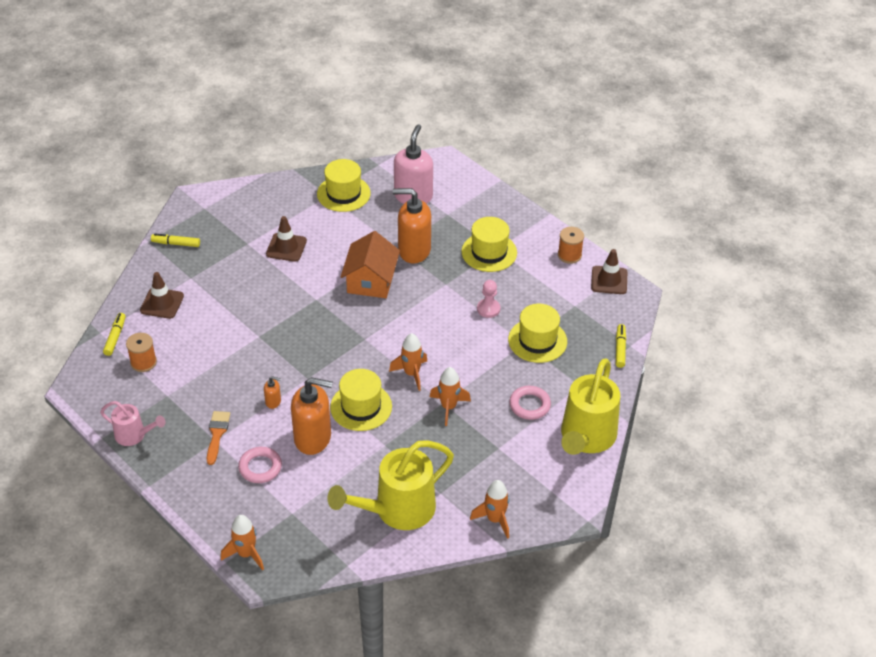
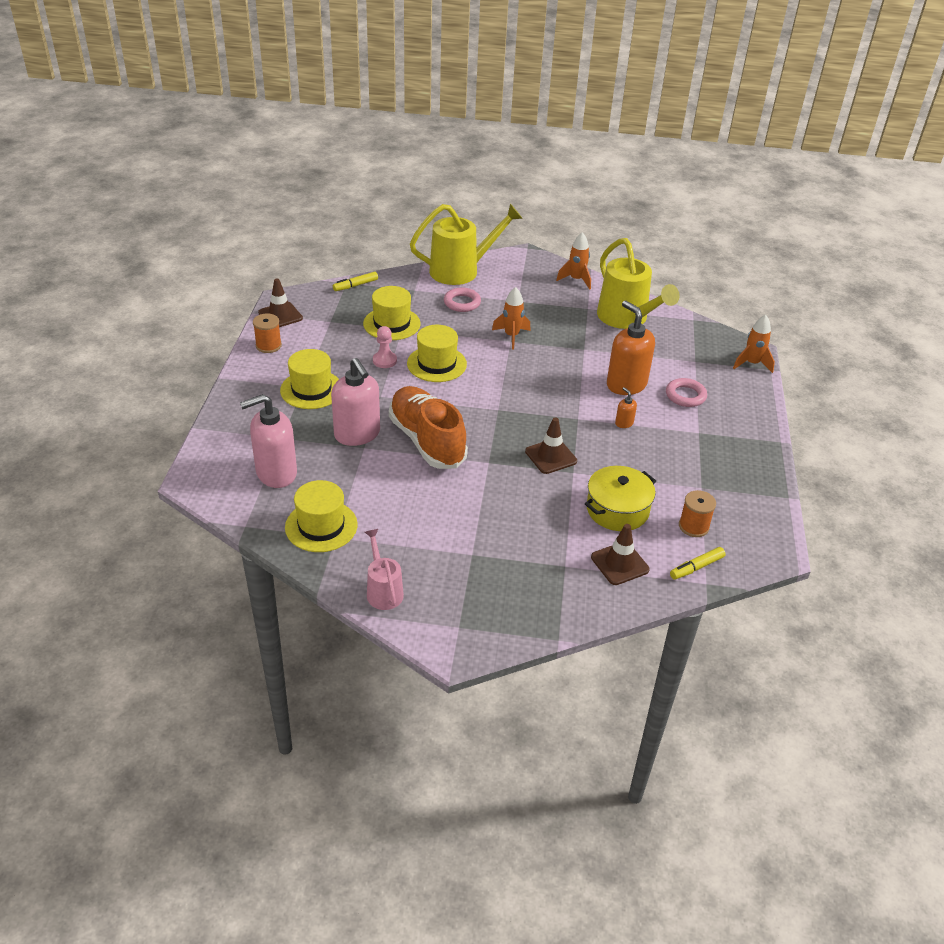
camera: 130 degrees left, 5 degrees down
pink watering can [100,401,166,446] -> pink watering can moved to [365,529,404,610]
yellow marker [151,234,200,247] -> none
orange brush [207,411,230,465] -> none
brown traffic cone [266,216,307,262] -> brown traffic cone moved to [525,417,577,474]
yellow watering can [327,440,454,530] -> yellow watering can turned 45 degrees clockwise [597,238,680,329]
yellow hat [330,369,392,431] -> yellow hat moved to [407,325,467,382]
orange house [341,231,400,298] -> orange shoe [389,386,468,469]
orange rocket [389,333,427,391] -> none
orange soap dispenser [393,188,431,263] -> pink soap dispenser [331,358,380,446]
none -> yellow pot [585,466,656,531]

